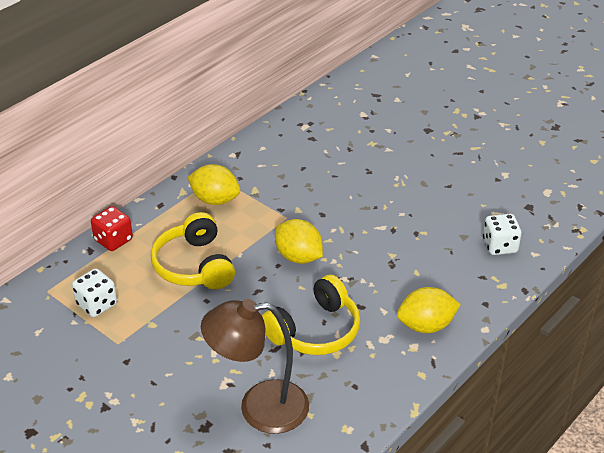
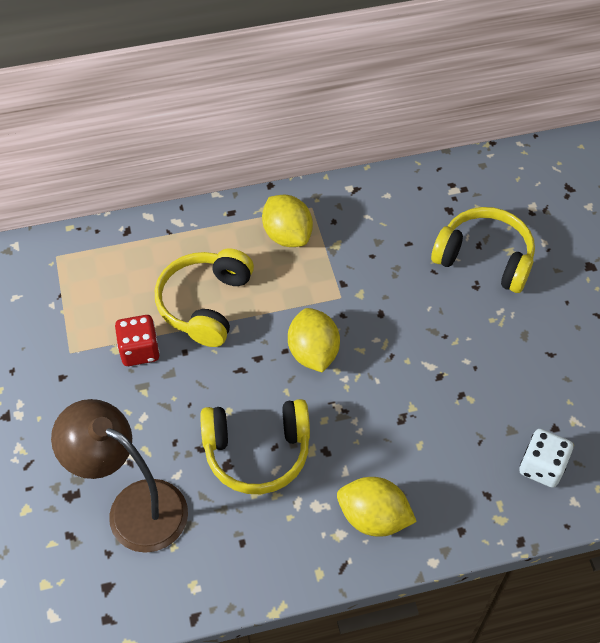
camera: 35 degrees right, 15 degrees up
white dice [72,268,117,317] -> none
red dice [91,206,133,251] -> red dice moved to [115,315,160,366]
none -> yellow headphones [431,207,535,293]

